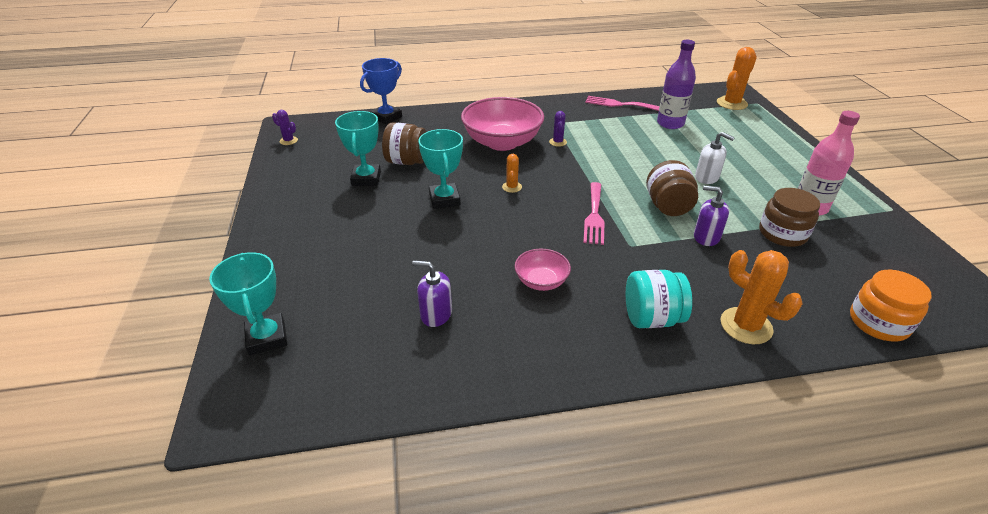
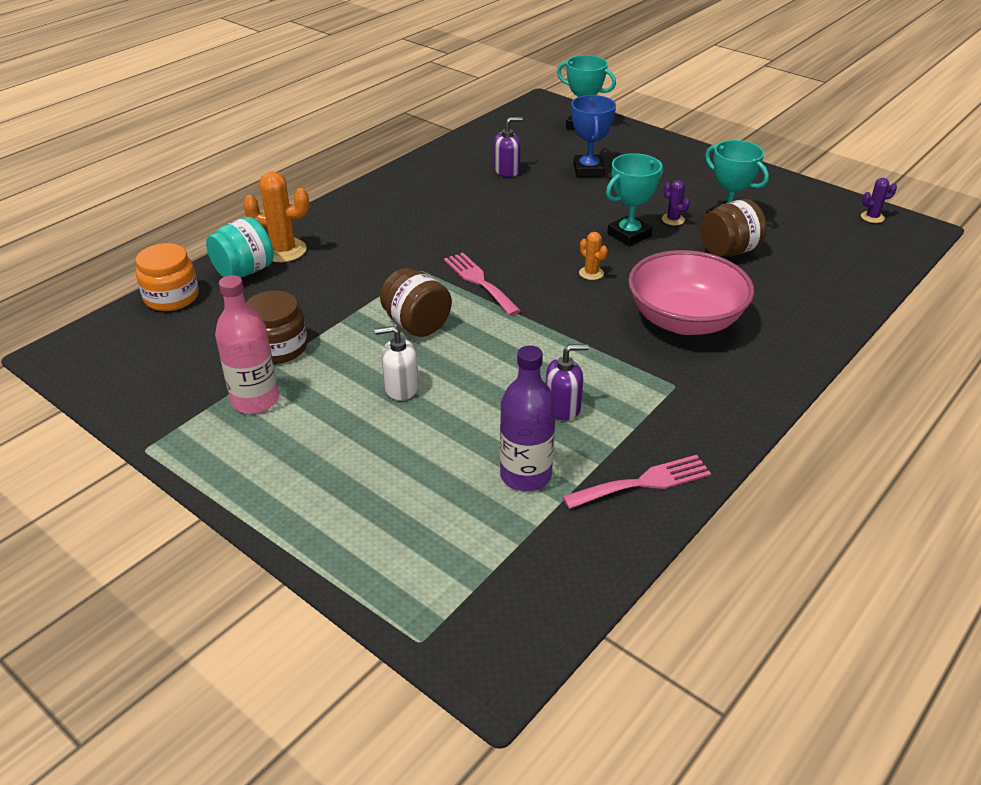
camera: 140 degrees right, 0 degrees up
blue trophy [360,58,402,125] -> blue trophy moved to [571,95,616,177]
turquoise trophy [418,129,463,209] -> turquoise trophy turned 75 degrees counterclockwise [606,153,663,246]
pink bowl [514,249,571,291] -> none
purple cactus [549,111,567,147] -> purple cactus moved to [662,180,690,225]
turquoise jar [626,270,692,328] -> turquoise jar moved to [206,217,274,277]
purple soap dispenser [694,185,729,246] -> purple soap dispenser moved to [546,344,589,421]
orange cactus [717,47,757,110] -> none

